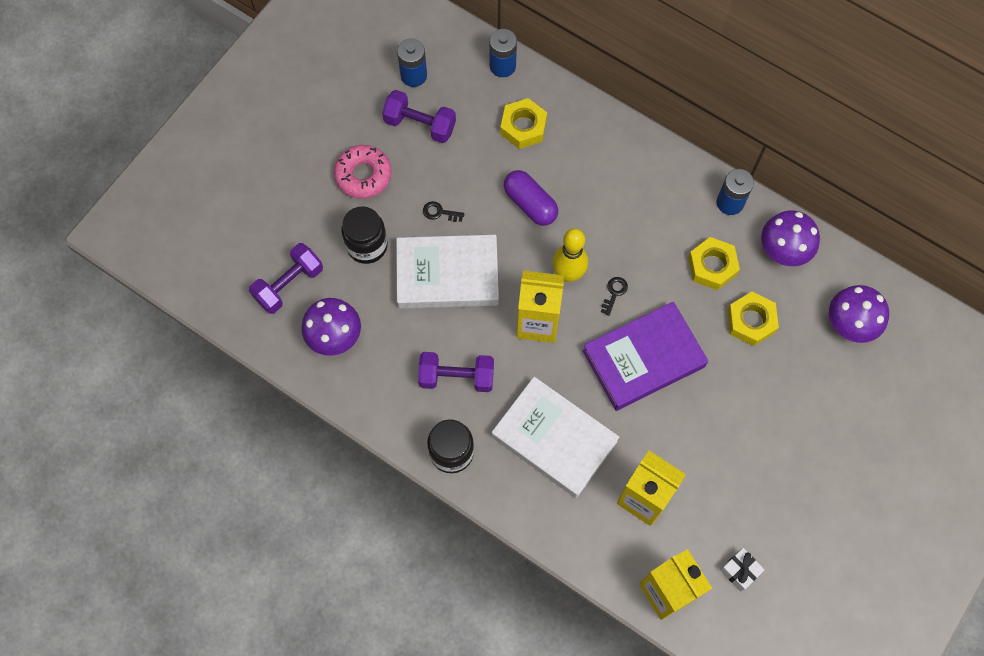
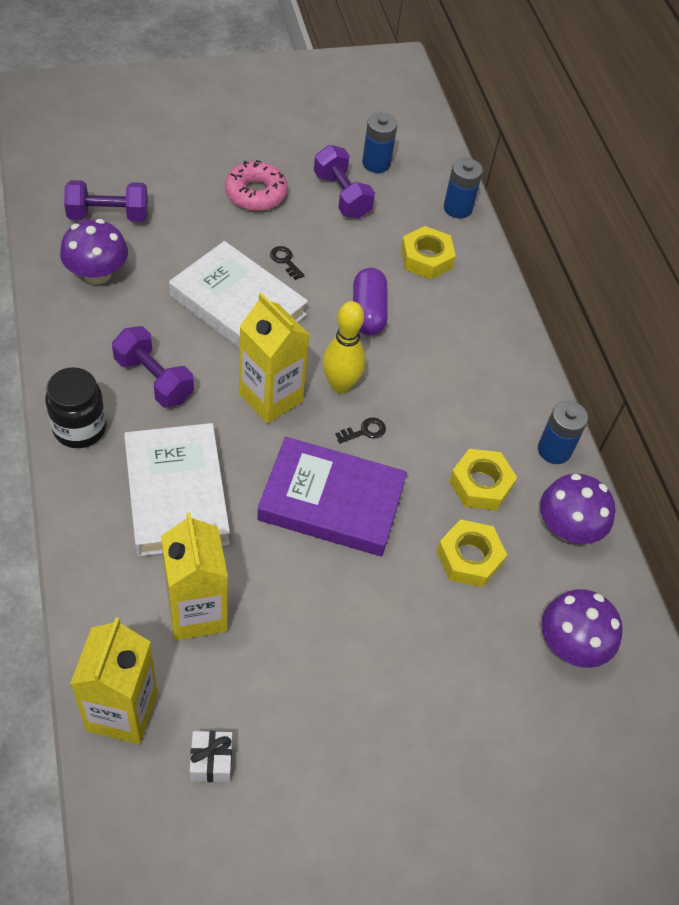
camera: 35 degrees right, 15 degrees down
black jar [341,206,388,264] -> none

